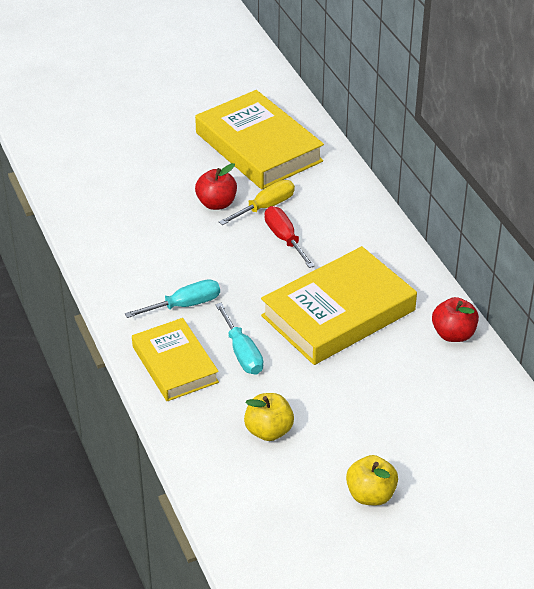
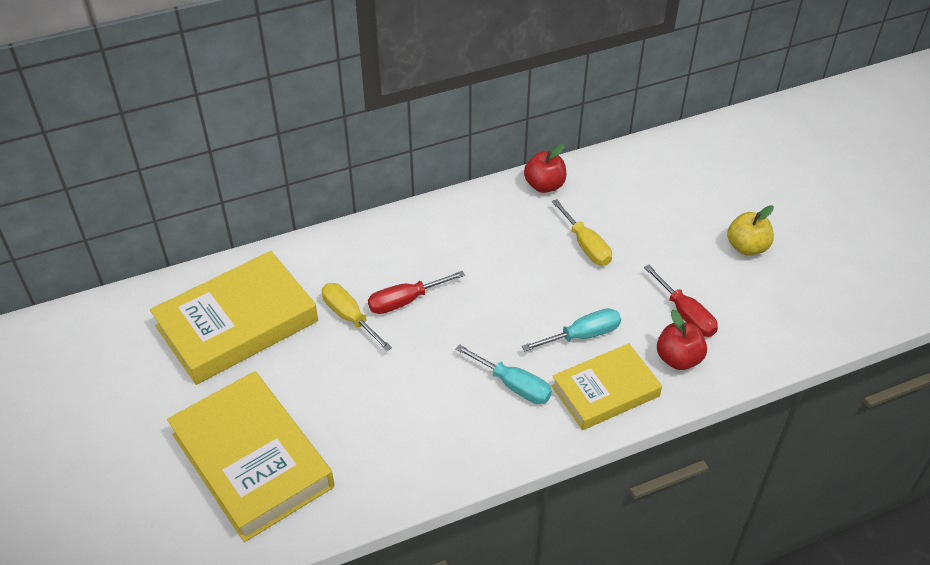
camera: 90 degrees left, 5 degrees up
turquoise screwdriver [125,279,220,318] -> turquoise screwdriver turned 150 degrees clockwise [455,344,552,404]
red apple [195,163,237,210] -> red apple moved to [657,310,707,370]
yellow apple [244,393,294,441] -> red screwdriver [644,265,718,337]
yellow book [261,246,417,365] -> yellow book moved to [167,371,334,542]
none -> yellow screwdriver [552,199,612,266]

